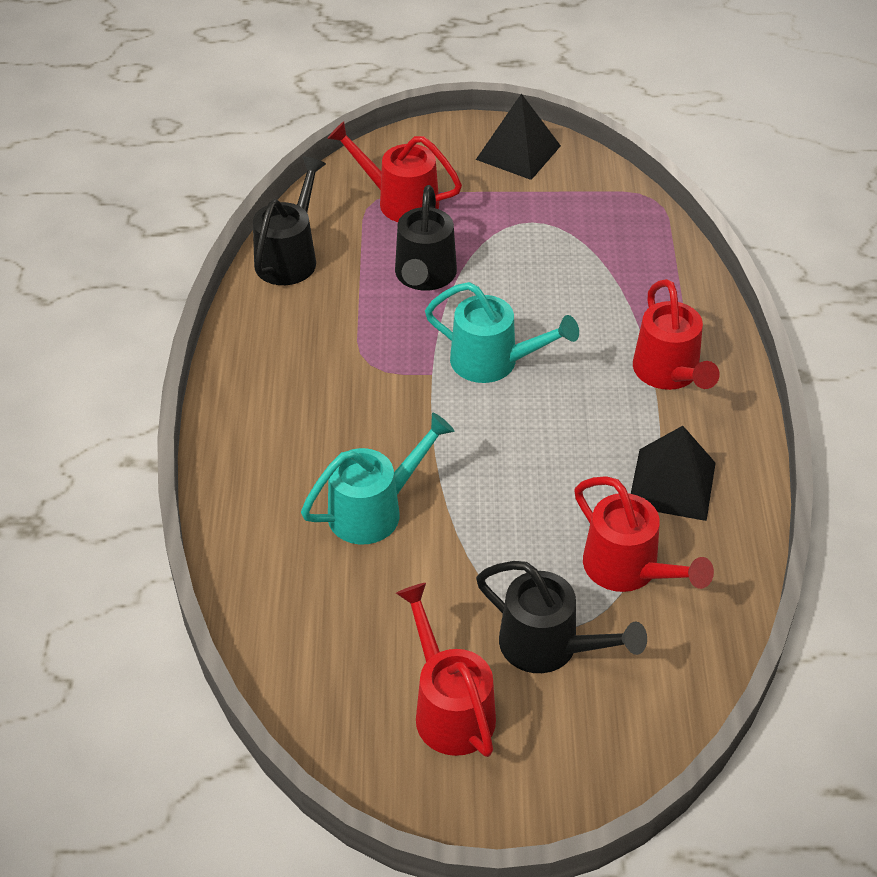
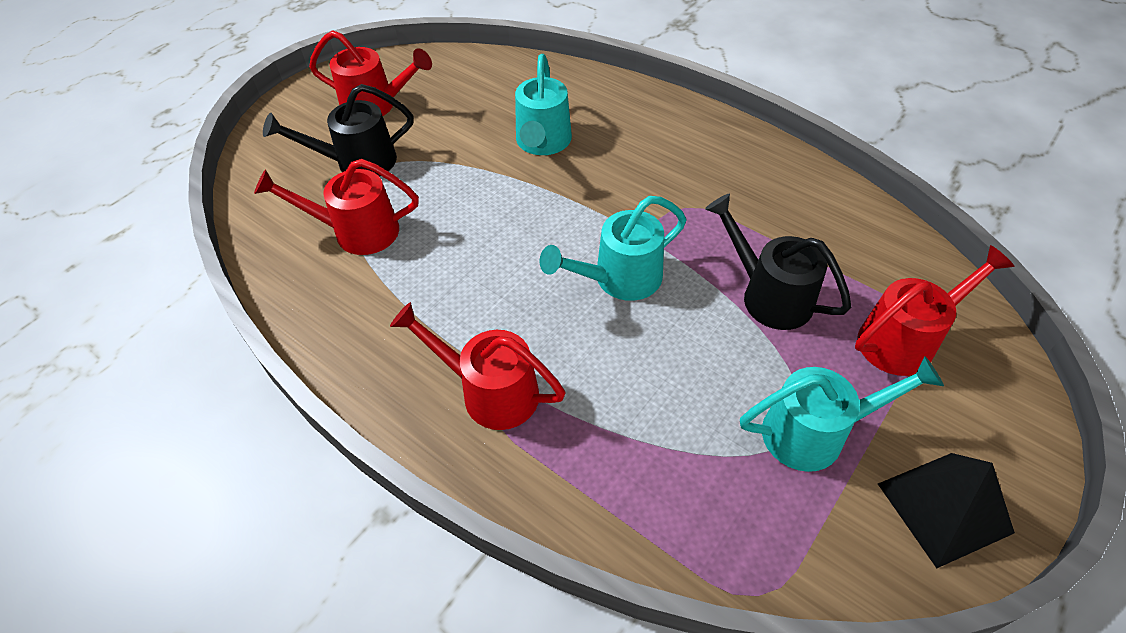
camera: 130 degrees right, 5 degrees up
black watering can [253,156,326,285] -> none
black pyramid [631,426,715,521] -> none
none -> turquoise watering can [740,356,944,472]

